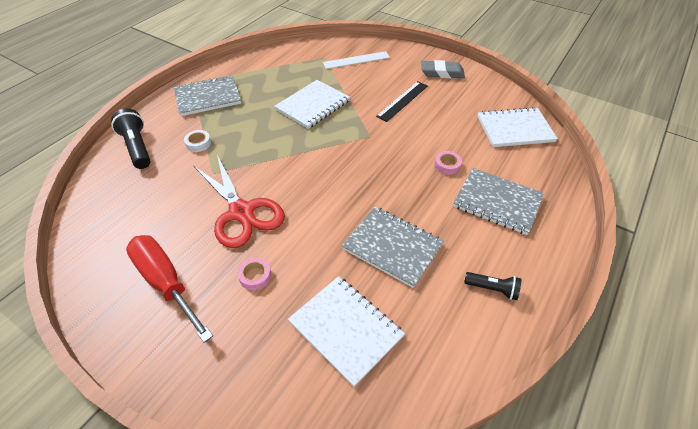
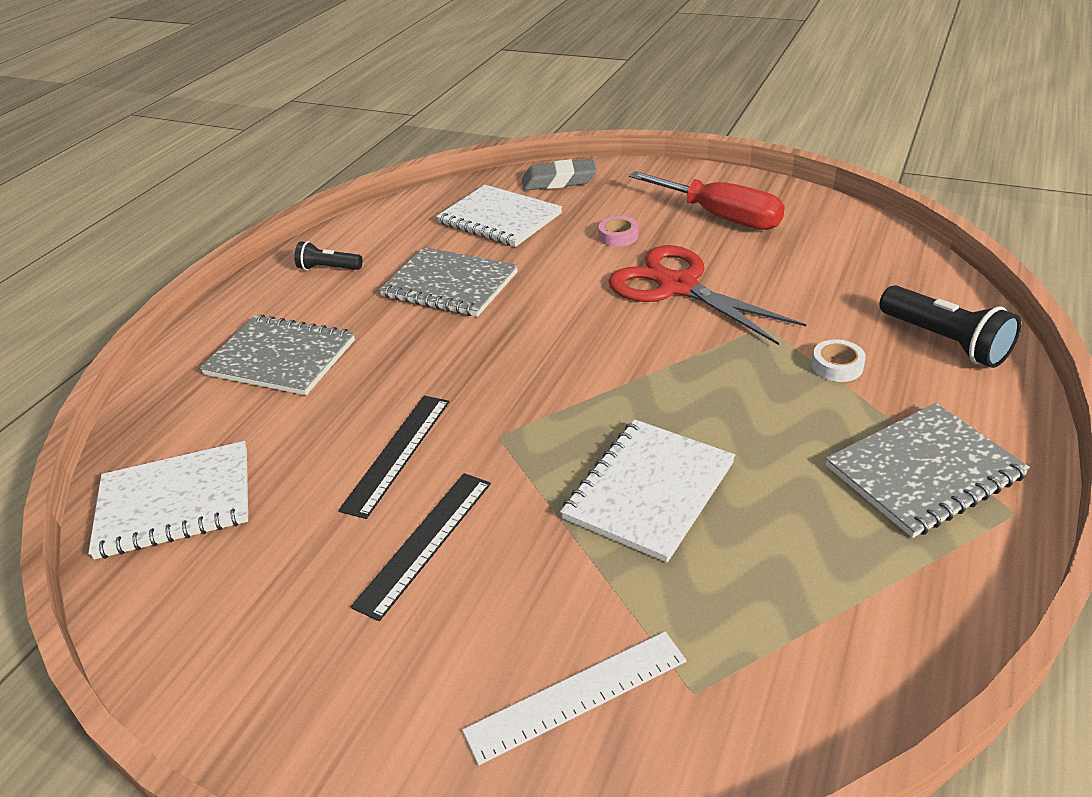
camera: 175 degrees right, 10 degrees down
grey eraser [421,60,465,78] -> grey eraser moved to [522,159,597,191]
pink tape [434,151,462,175] -> none
none -> black ruler [338,396,449,519]

